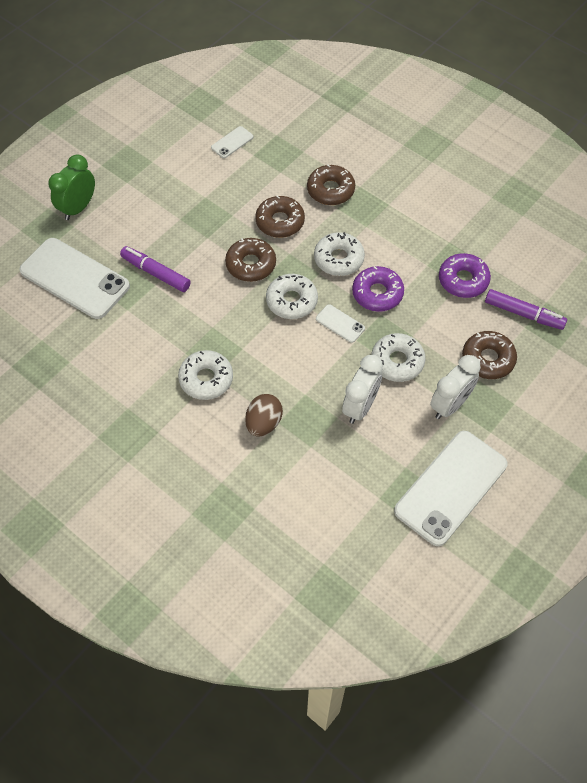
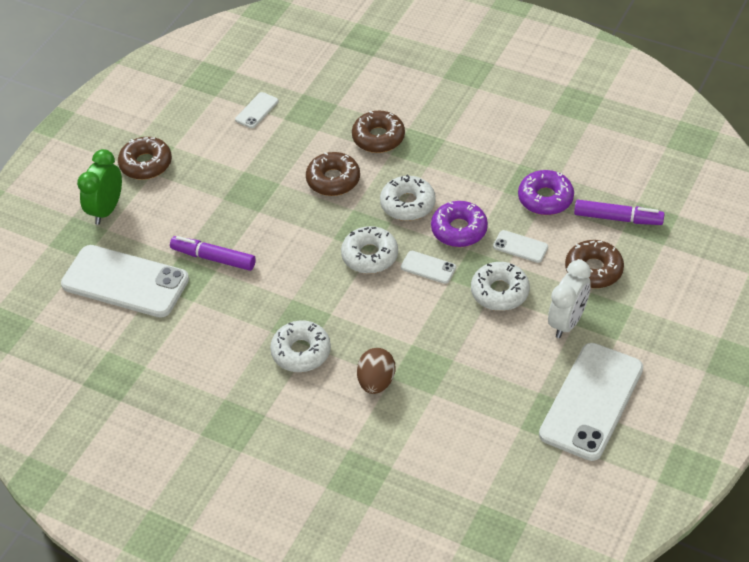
camera: 10 degrees left, 10 degrees down
brown donut [225,238,276,282] -> brown donut moved to [118,137,172,180]
white clock [342,355,383,424] -> none
none -> white phone [493,230,548,263]

